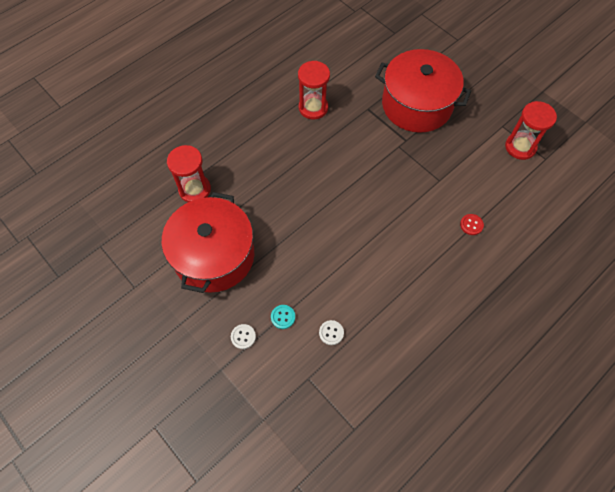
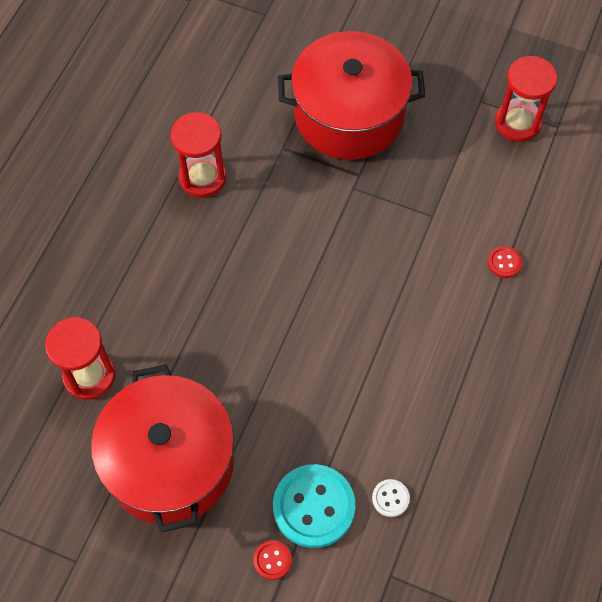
camera: 25 degrees left, 0 degrees up
white button [231,324,256,349] -> red button [253,540,292,580]
turquoise button [271,305,295,329] -> turquoise button [273,464,355,548], size x2.19

